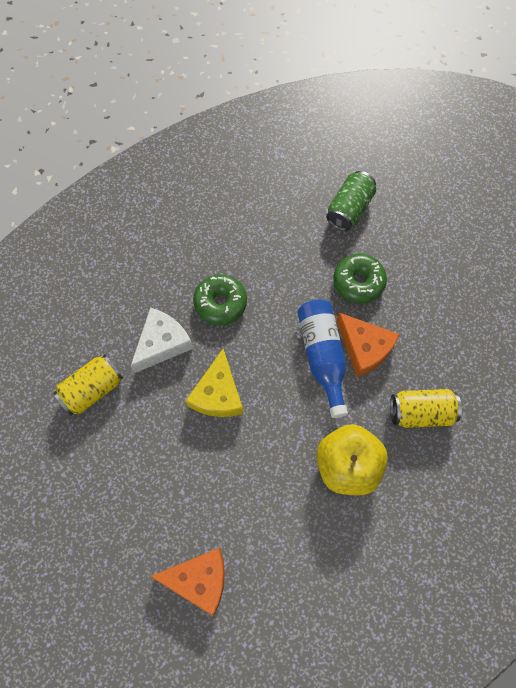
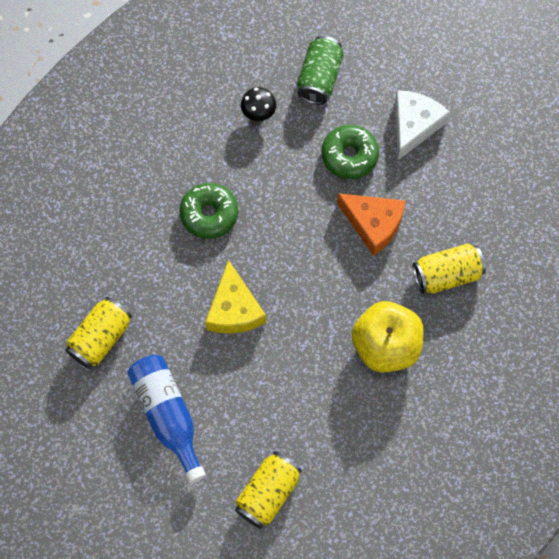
camera: 15 degrees left, 0 degrees up
white cheese [131,308,193,373] -> white cheese moved to [395,90,450,160]
orange cheese [150,548,225,616] -> yellow can [235,451,302,529]
blue bottle [297,299,348,418] -> blue bottle moved to [127,355,206,483]
none -> black mushroom [241,87,276,121]

